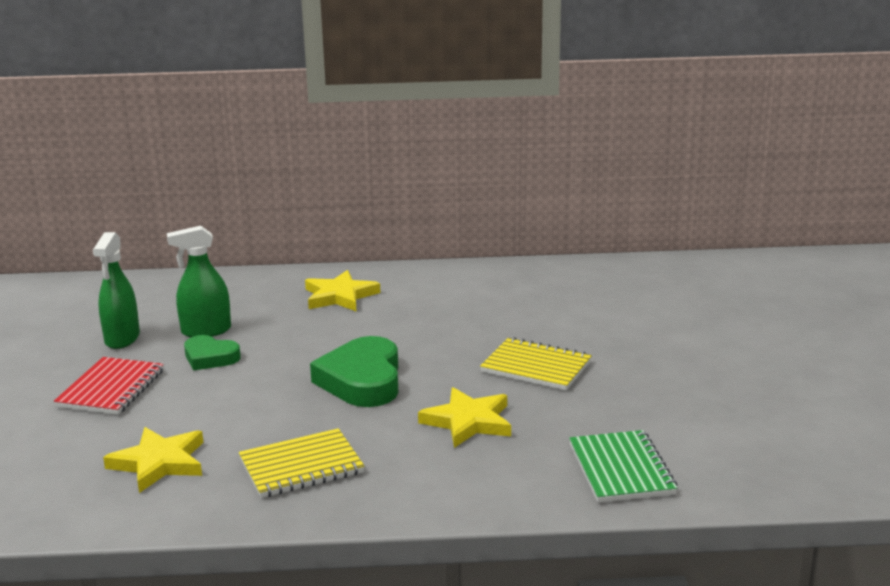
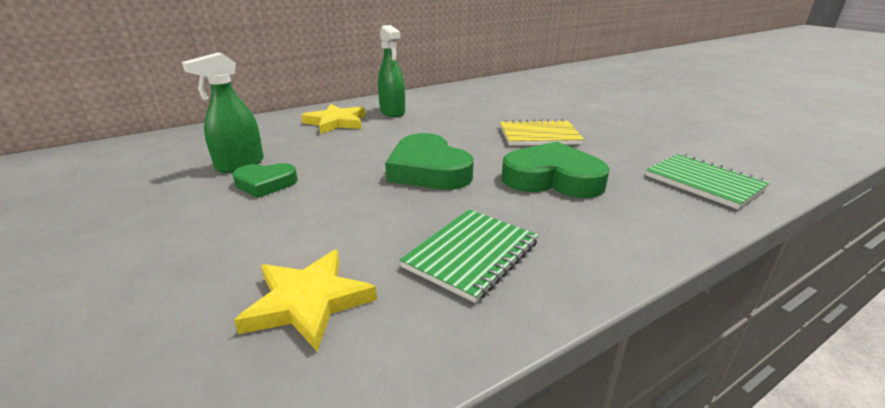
camera: 30 degrees left, 5 degrees up
red notebook [54,357,164,415] -> none
green spray bottle [93,232,140,349] -> green spray bottle moved to [378,25,405,117]
yellow notebook [239,428,364,498] -> green notebook [400,209,538,303]
yellow star [418,387,511,448] -> green heart [502,142,610,198]

